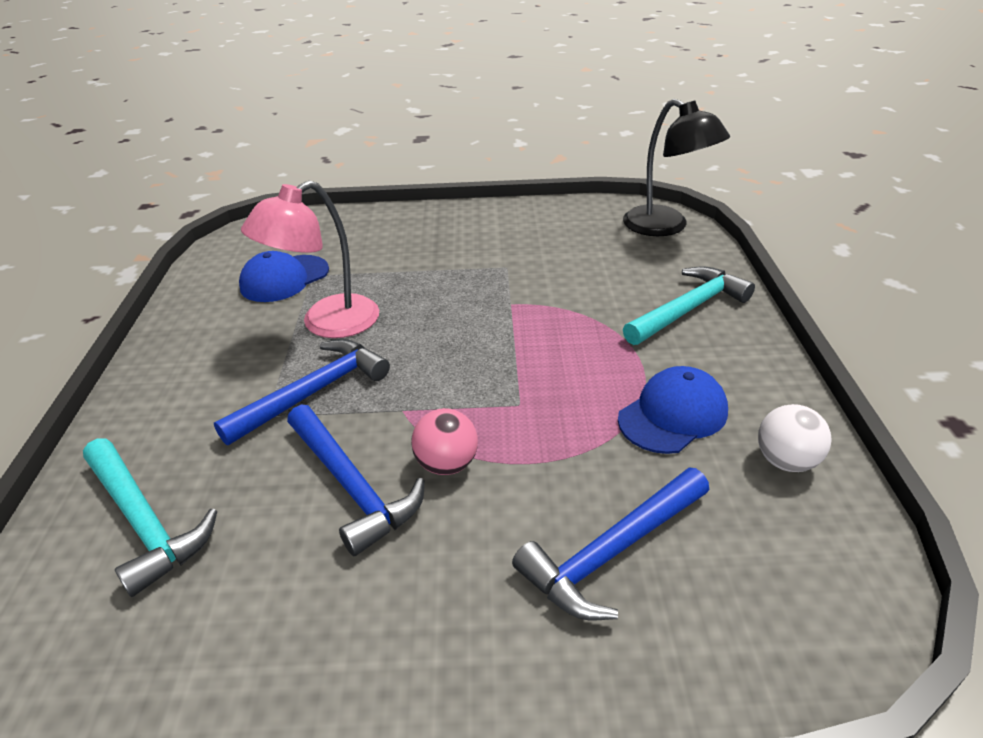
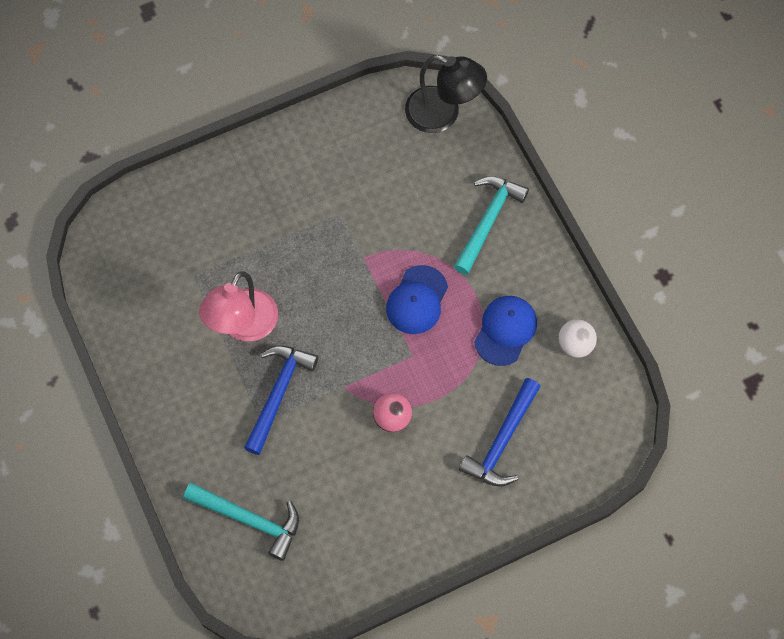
camera: 25 degrees left, 30 degrees up
blue cap [239,251,329,302] -> blue cap moved to [386,265,448,334]
blue hammer [287,405,425,556] -> none

